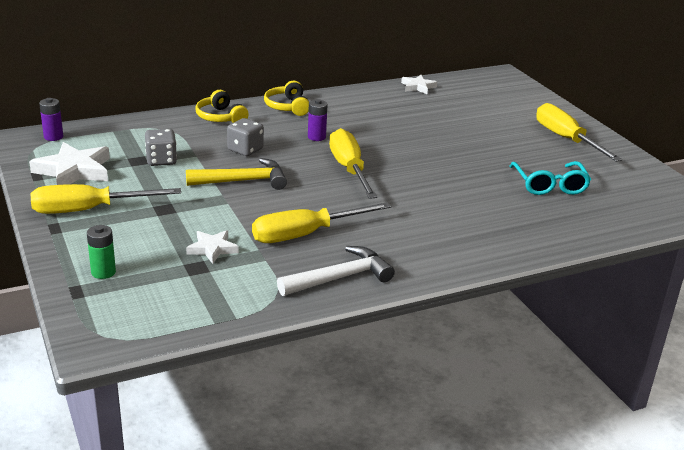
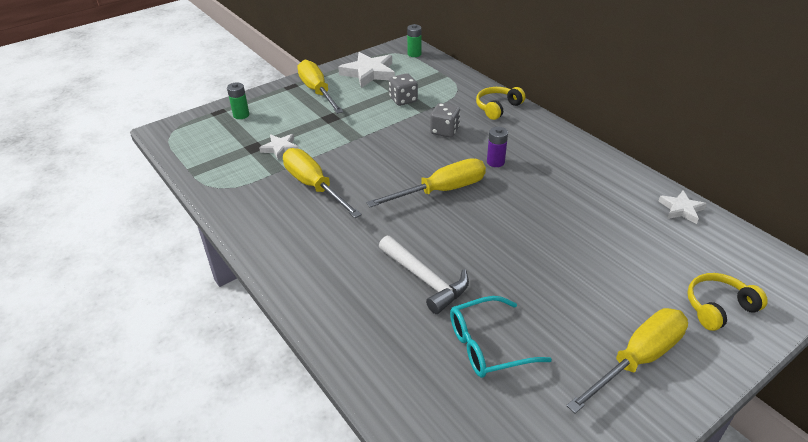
camera: 80 degrees right, 10 degrees up
purple battery [39,98,63,141] -> green battery [407,24,422,57]
yellow hammer [186,158,287,190] -> none
yellow headphones [264,81,309,116] -> yellow headphones moved to [687,273,768,331]
white hammer [277,246,395,296] -> white hammer moved to [379,236,469,314]

